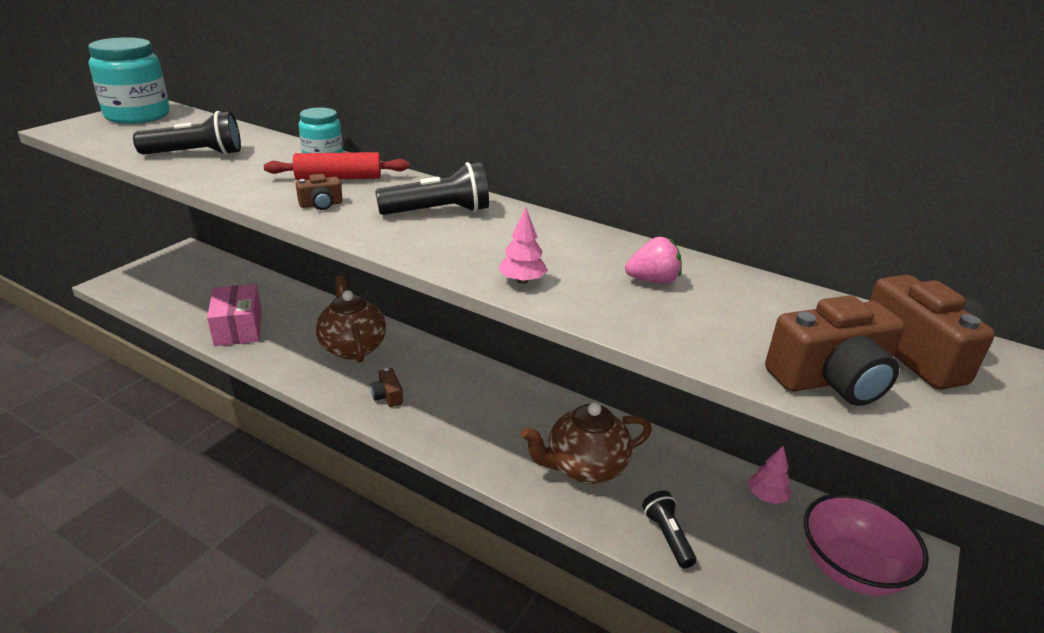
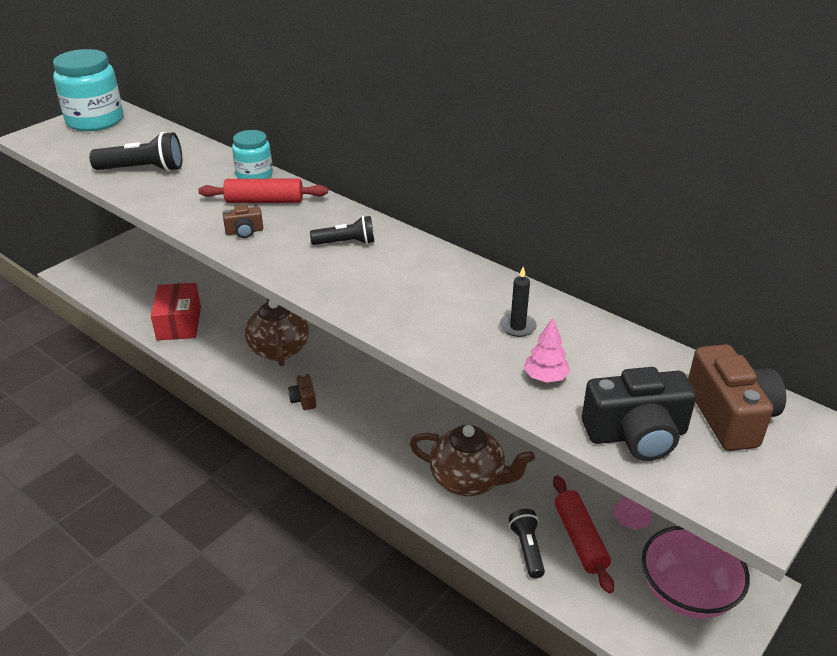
camera: 10 degrees right, 5 degrees up
pink box [207,284,262,346] -> red box [151,283,201,340]
black flashlight [375,162,489,215] -> black flashlight [310,216,374,245], size x0.64
pink tree [498,208,548,284] -> pink tree moved to [524,318,570,383]
brown teapot [521,402,652,484] -> brown teapot turned 150 degrees counterclockwise [410,425,535,496]
pink strawberry [625,237,682,284] -> black candle [500,267,537,337]
brown camera [765,295,905,406] -> black camera [582,367,696,461]
none -> red rolling pin [553,475,614,594]

